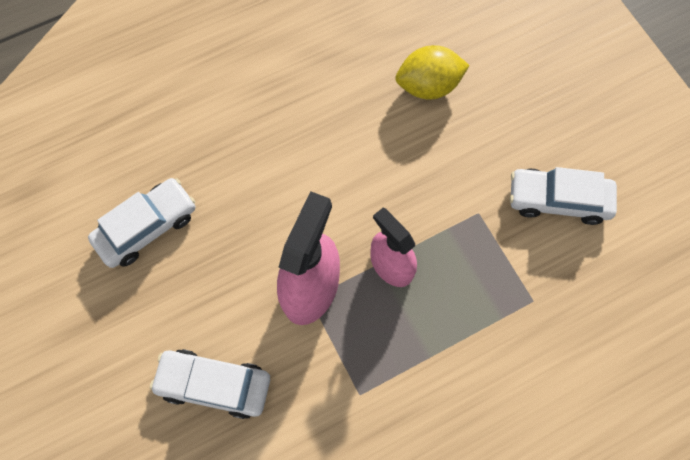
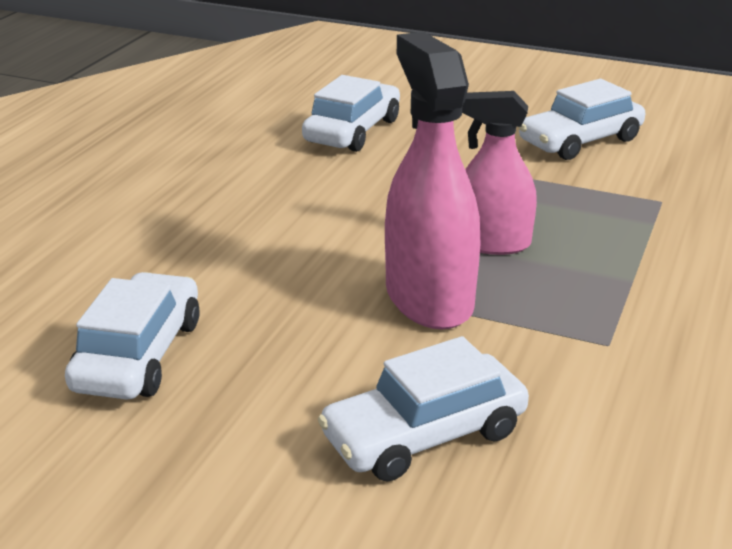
camera: 40 degrees left, 40 degrees down
yellow lemon [395,45,470,100] -> white car [302,75,400,152]

